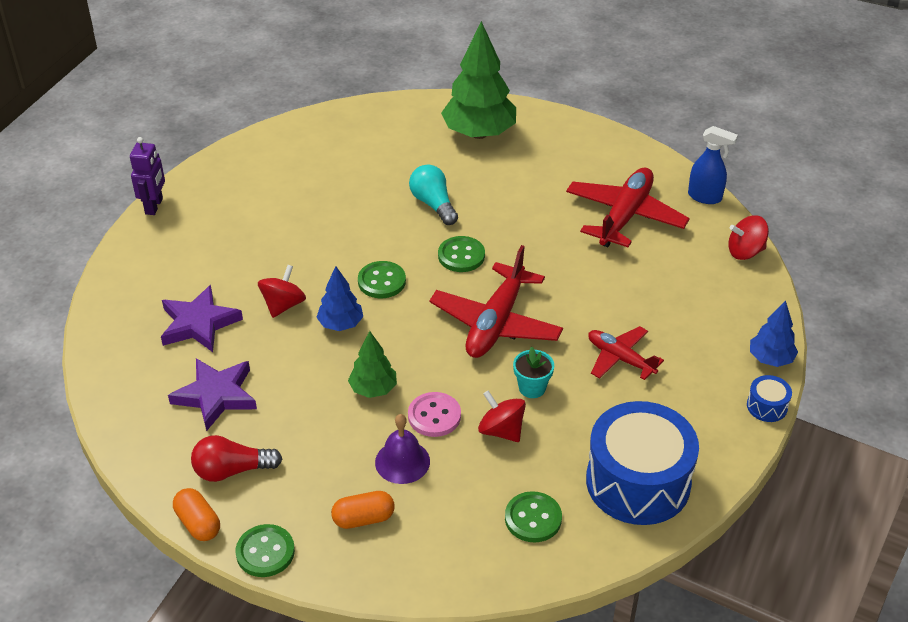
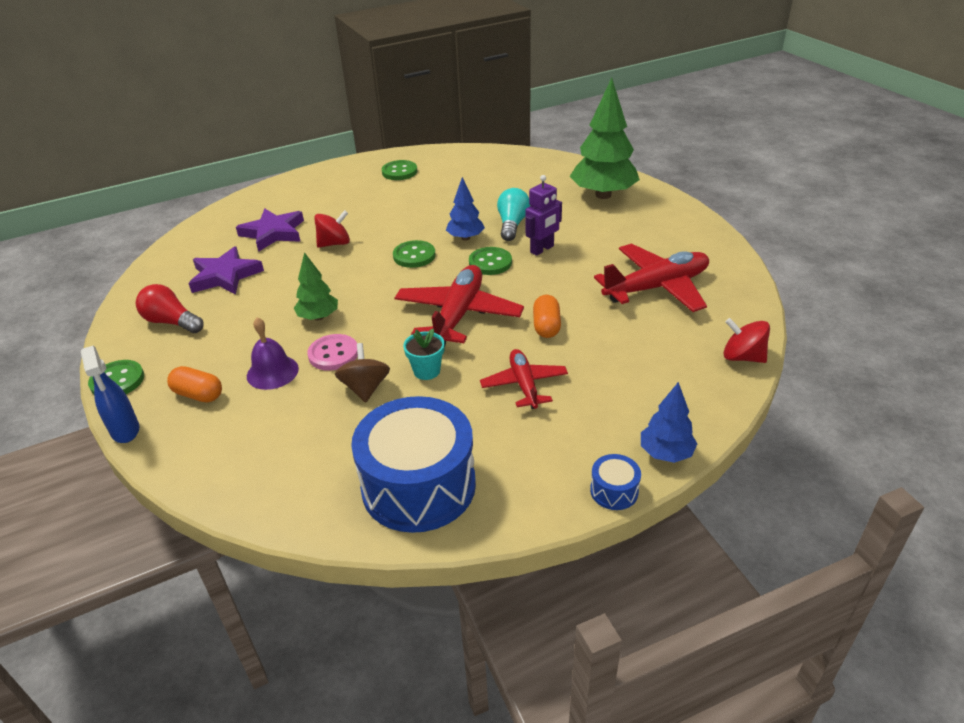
camera: 40 degrees right, 5 degrees down
purple robot [130,137,165,215] -> purple robot moved to [525,175,562,256]
orange capsule [173,488,220,541] -> orange capsule moved to [533,295,561,338]
blue tree [316,266,363,331] -> blue tree moved to [446,177,485,241]
red plane [430,245,563,358] -> red plane turned 135 degrees clockwise [395,265,524,345]
red spinning top [478,390,526,442] -> brown spinning top [335,343,390,403]
green button [505,491,562,542] -> green button moved to [382,160,417,180]
blue spray bottle [688,126,738,204] -> blue spray bottle moved to [81,346,139,443]

